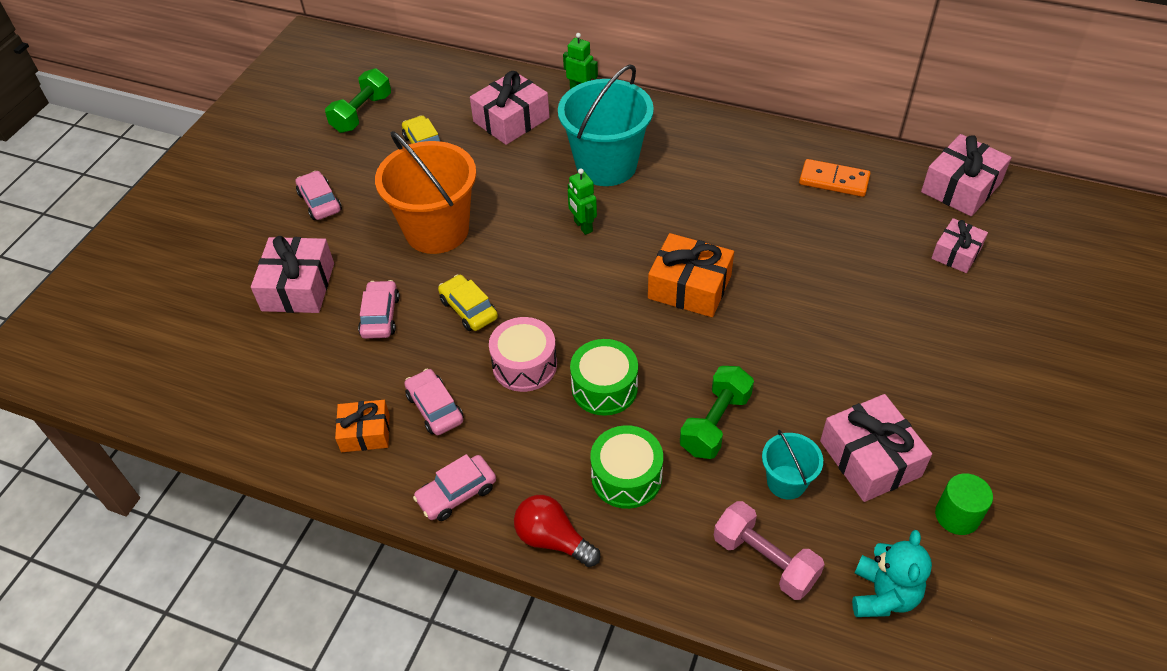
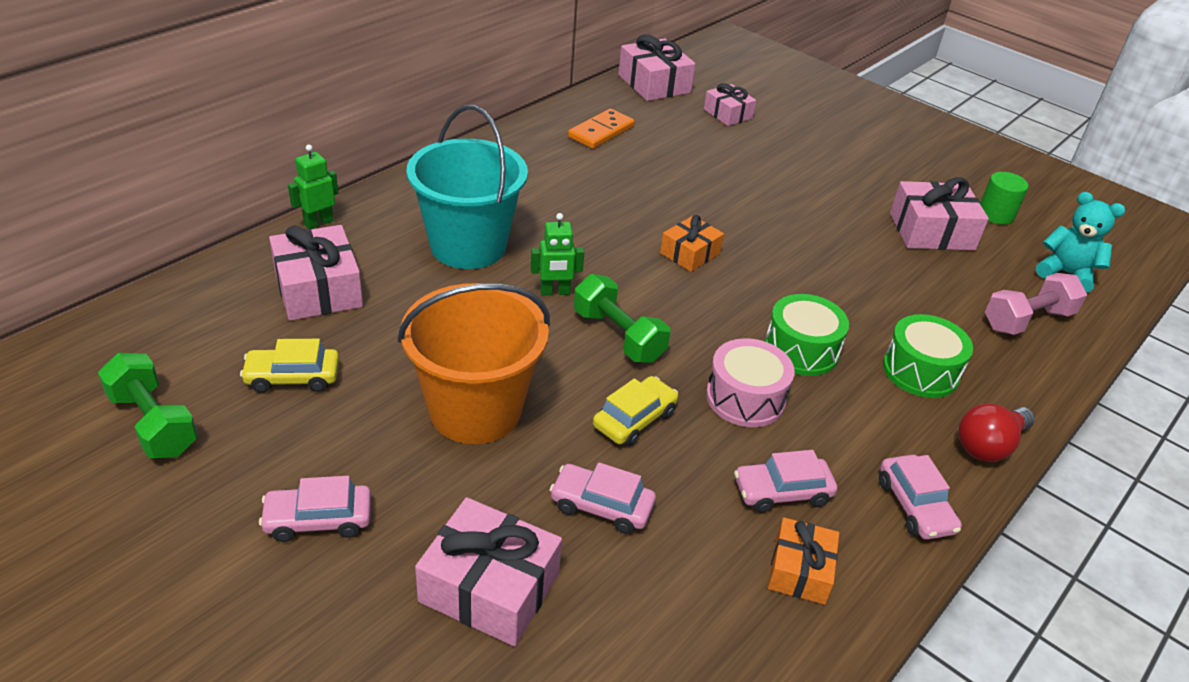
camera: 75 degrees left, 10 degrees down
yellow car [438,274,498,331] -> yellow car turned 150 degrees clockwise [593,376,678,446]
orange gift [648,233,734,317] -> orange gift [660,215,724,272], size x0.62
green dumbbell [680,366,754,459] -> green dumbbell moved to [574,274,670,363]
turquoise bucket [762,430,823,499] -> none

